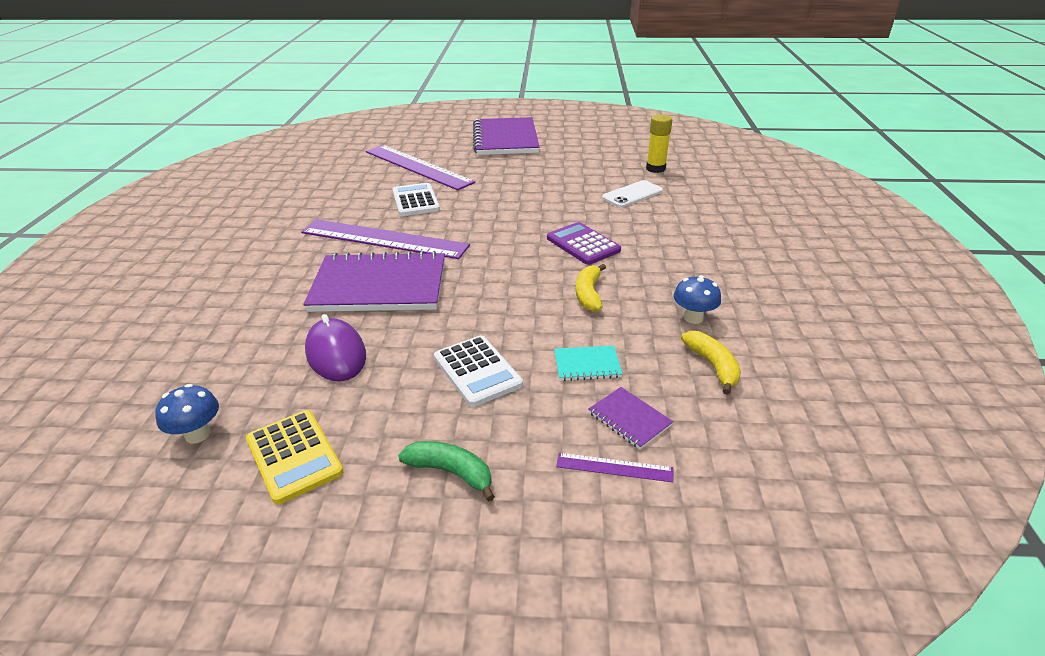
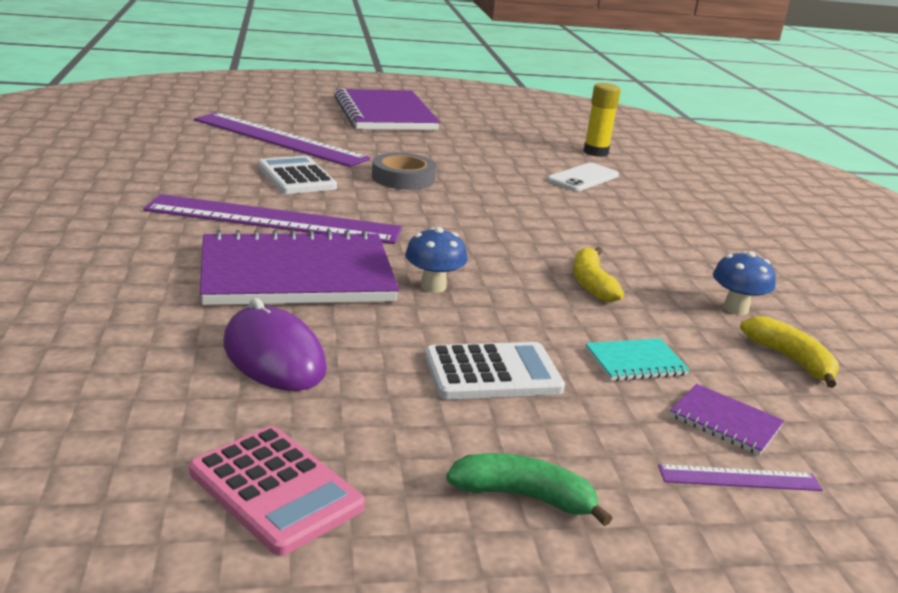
camera: 15 degrees left, 10 degrees down
blue mushroom [155,384,219,443] -> blue mushroom moved to [405,227,467,293]
yellow calculator [246,410,343,505] -> pink calculator [189,426,365,556]
white calculator [434,335,523,407] -> white calculator turned 60 degrees counterclockwise [425,342,565,399]
purple calculator [547,222,621,265] -> none
none -> grey tape [372,153,436,190]

